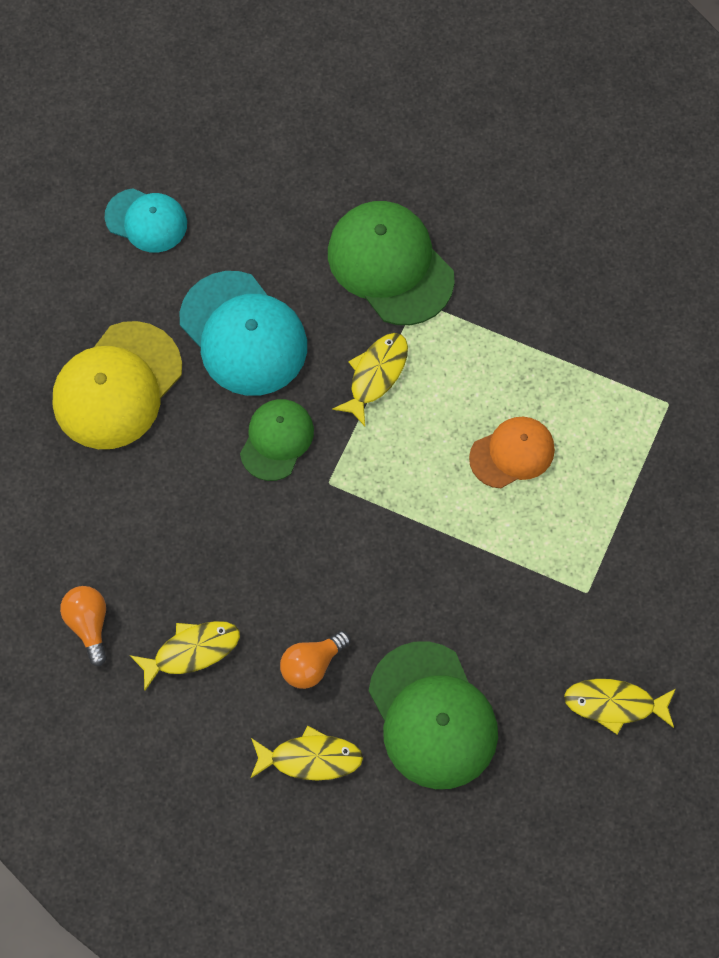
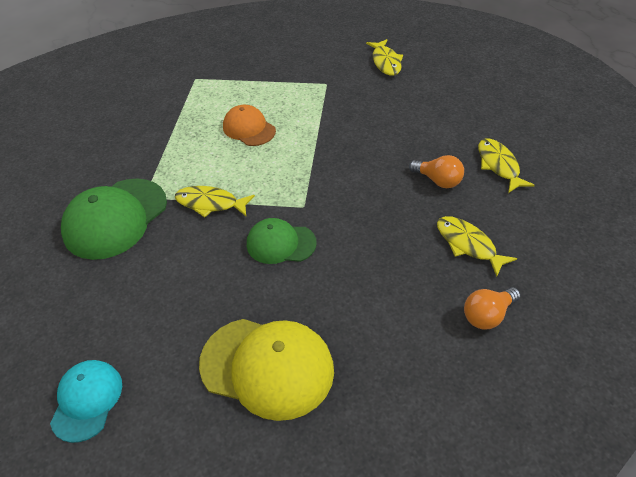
camera: 105 degrees left, 20 degrees down
turquoise cap [180,271,307,396] -> none
green cap [369,641,498,789] -> none

